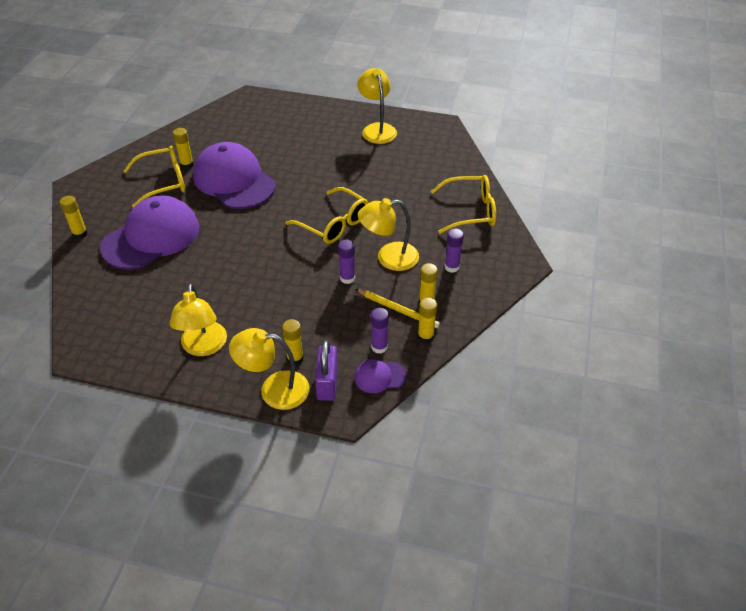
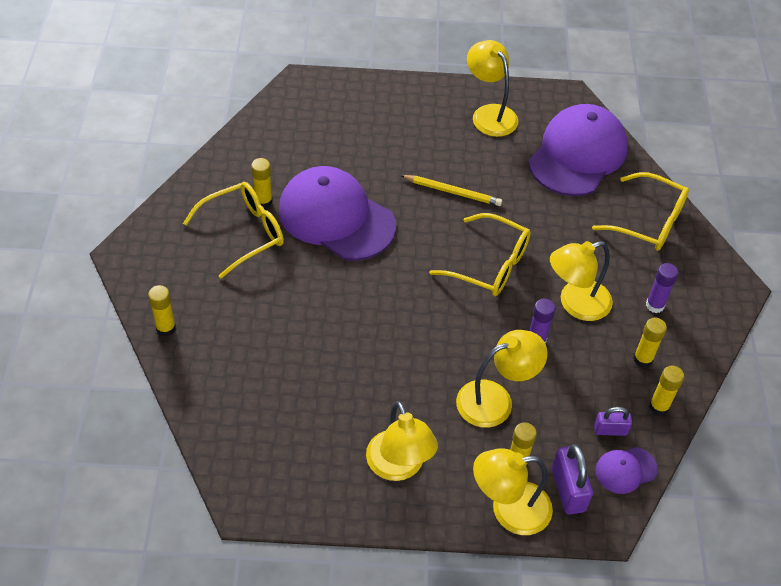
camera: 15 degrees left, 5 degrees up
purple cap [100,195,199,270] -> purple cap moved to [528,104,628,196]
yellow pencil [356,289,440,328] -> yellow pencil moved to [400,175,502,206]
purple glue stick [371,308,389,354] -> purple padlock [594,407,632,436]
yellow glasses [431,175,496,234] -> yellow glasses turned 45 degrees clockwise [592,172,689,251]
none -> yellow lamp [456,330,548,428]

